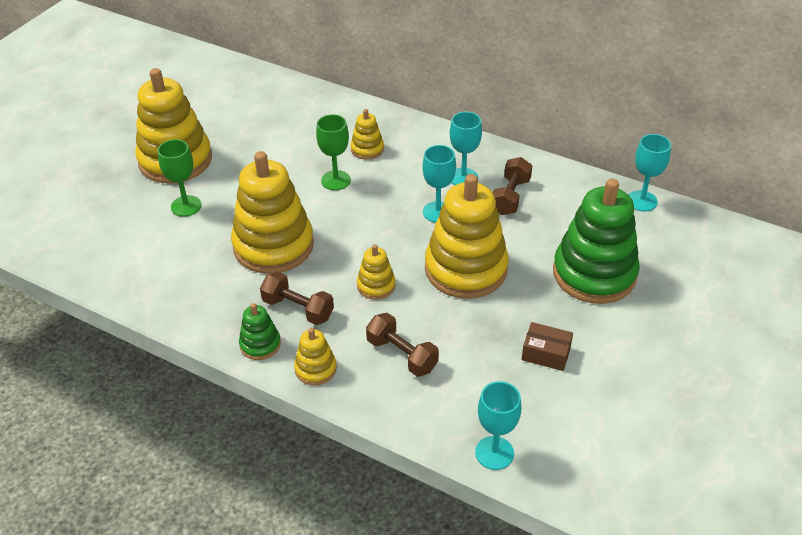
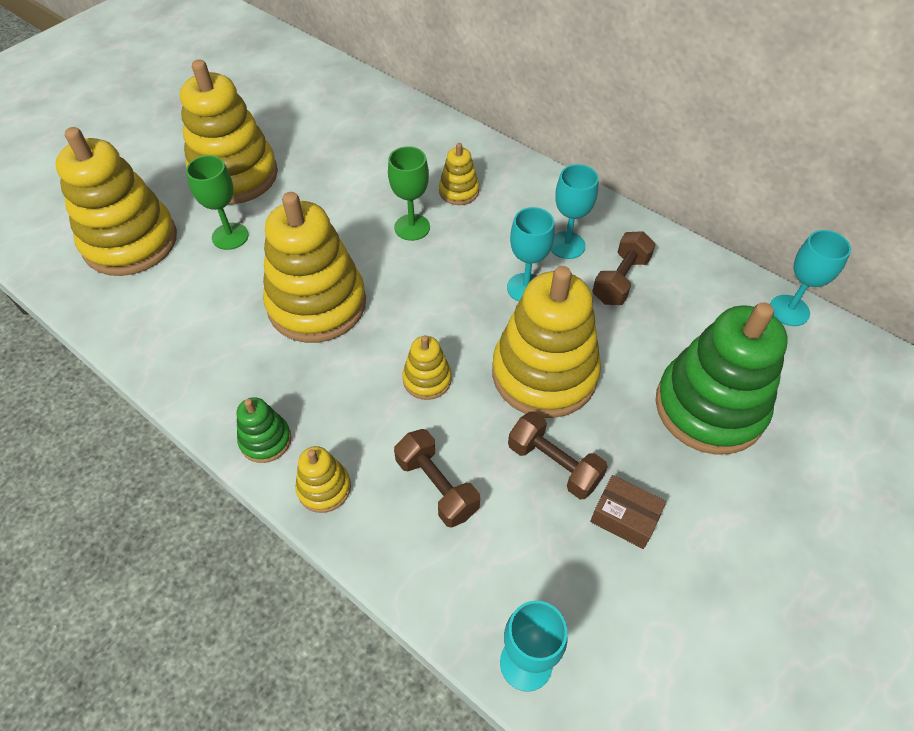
camera: 10 degrees right, 10 degrees up
brown dumbbell [260,272,334,325] -> brown dumbbell moved to [508,411,608,499]
none -> yellow stacking toy [55,127,177,276]

